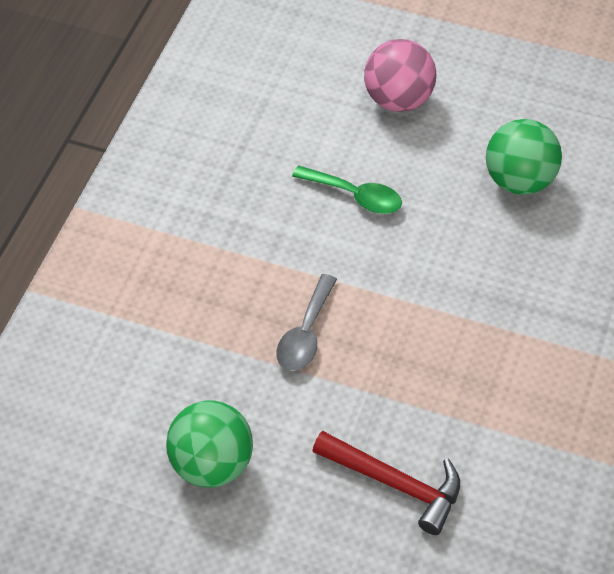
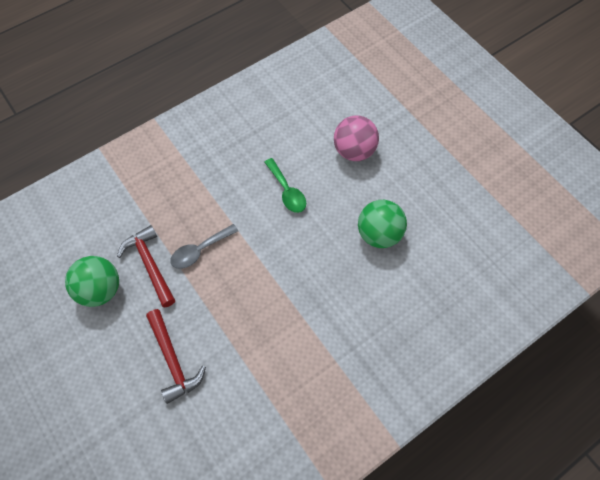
camera: 35 degrees right, 10 degrees up
none -> red hammer [117,225,175,308]

